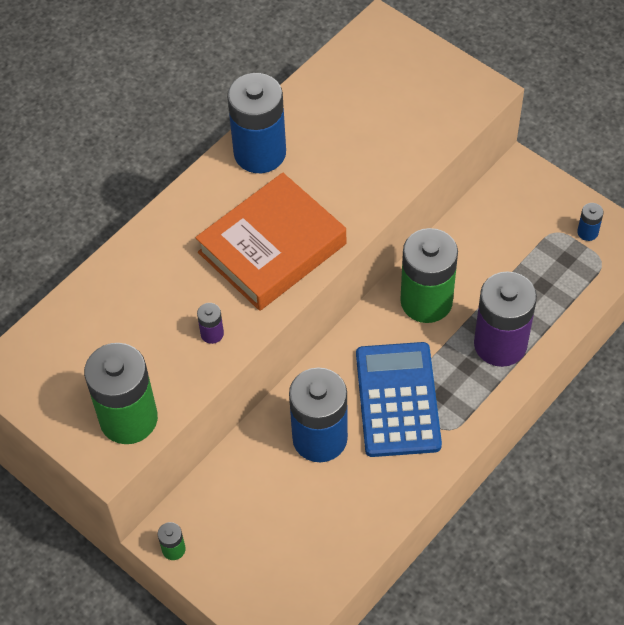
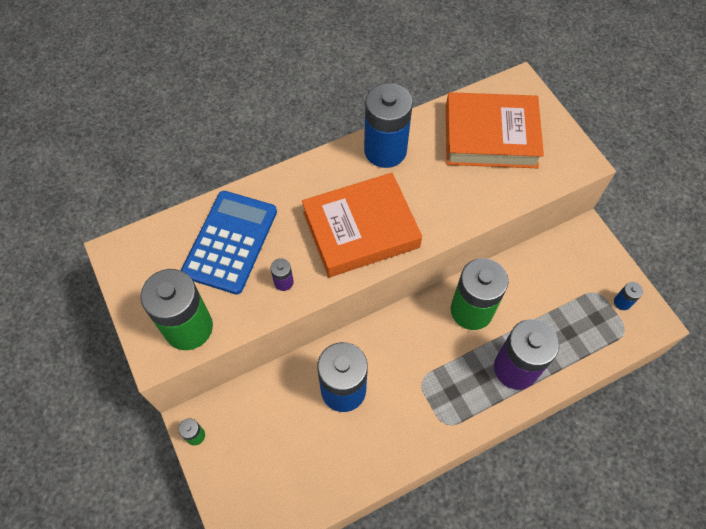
camera: 20 degrees right, 5 degrees up
blue calculator [356,342,442,457] -> blue calculator moved to [181,191,277,294]
none -> orange book [446,92,544,168]

